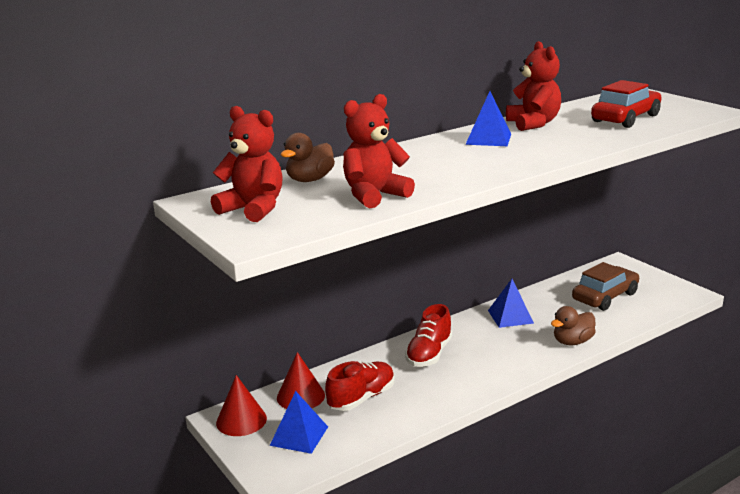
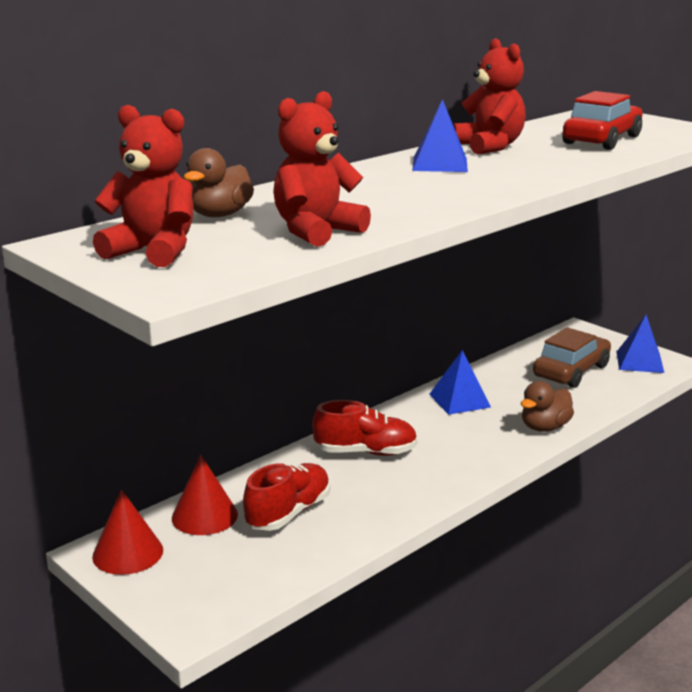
camera: 10 degrees left, 0 degrees up
blue pyramid [270,391,328,454] -> blue pyramid moved to [617,315,664,373]
red shoe [405,304,452,367] -> red shoe turned 105 degrees counterclockwise [312,400,418,456]

